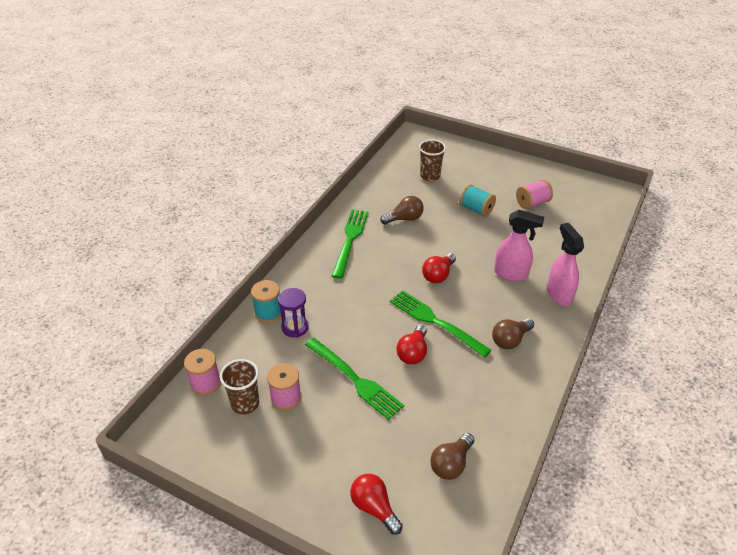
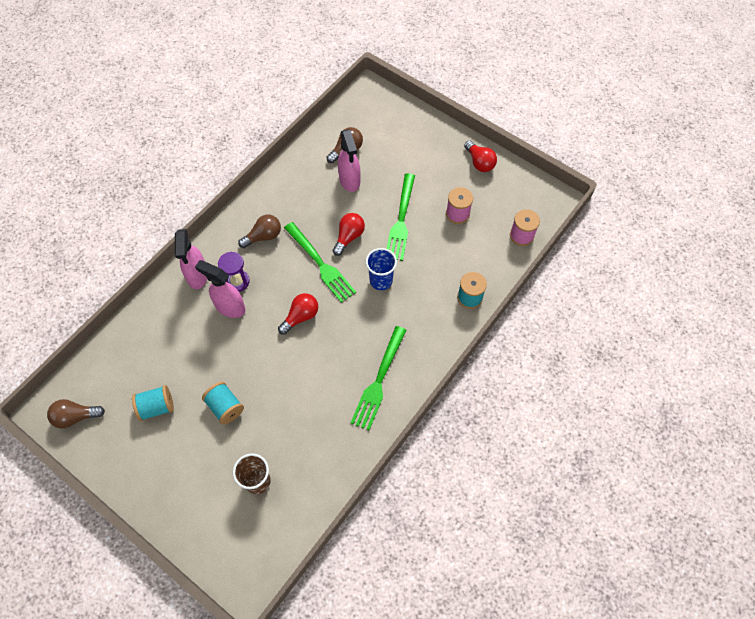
camera: 170 degrees left, 20 degrees up
brown cup [220,359,259,415] -> none
purple hourglass [278,288,309,338] -> purple hourglass moved to [218,252,250,292]
green fork [305,338,404,420] -> green fork turned 135 degrees counterclockwise [387,173,415,261]
red light bulb [350,474,403,535] -> red light bulb moved to [464,141,497,172]
brown light bulb [380,196,424,224] -> brown light bulb moved to [47,399,105,428]
pink spool [516,179,553,209] -> turquoise spool [132,385,174,421]
none -> pink spray bottle [338,129,360,192]
none -> blue cup [366,248,397,290]

